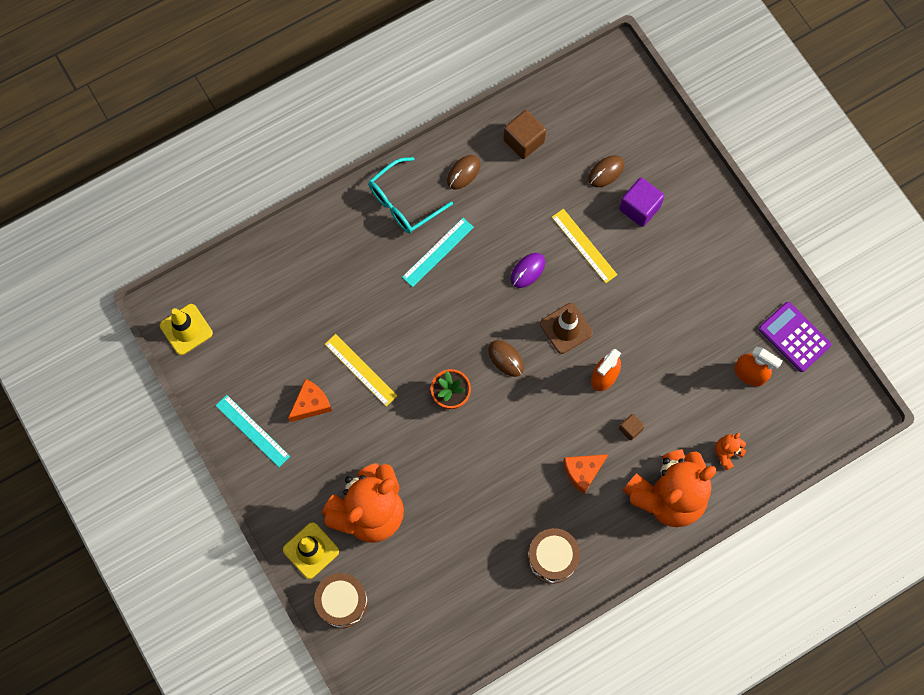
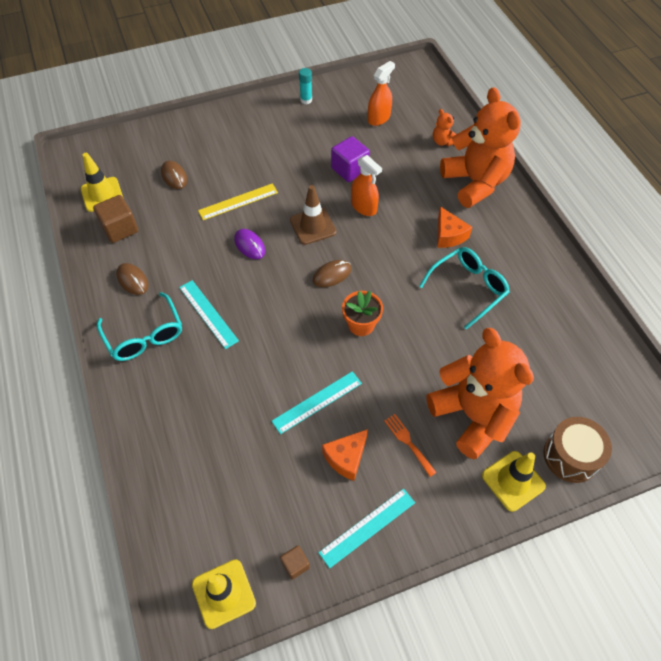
camera: 80 degrees left, 15 degrees down
orange cheese [288,379,332,422] -> orange cheese turned 105 degrees counterclockwise [322,429,368,481]
yellow ruler [325,334,397,406] -> turquoise ruler [271,371,362,434]
brown drum [528,528,580,583] -> none
purple cube [619,178,664,227] -> purple cube moved to [331,136,370,182]
brown cube [619,414,645,441] -> brown cube moved to [280,546,310,579]
purple calculator [759,302,831,372] -> none
none -> yellow traffic cone [81,153,123,212]
none -> turquoise glue stick [299,68,312,104]
none -> orange fork [384,414,437,477]
none -> turquoise glasses [419,247,510,330]

